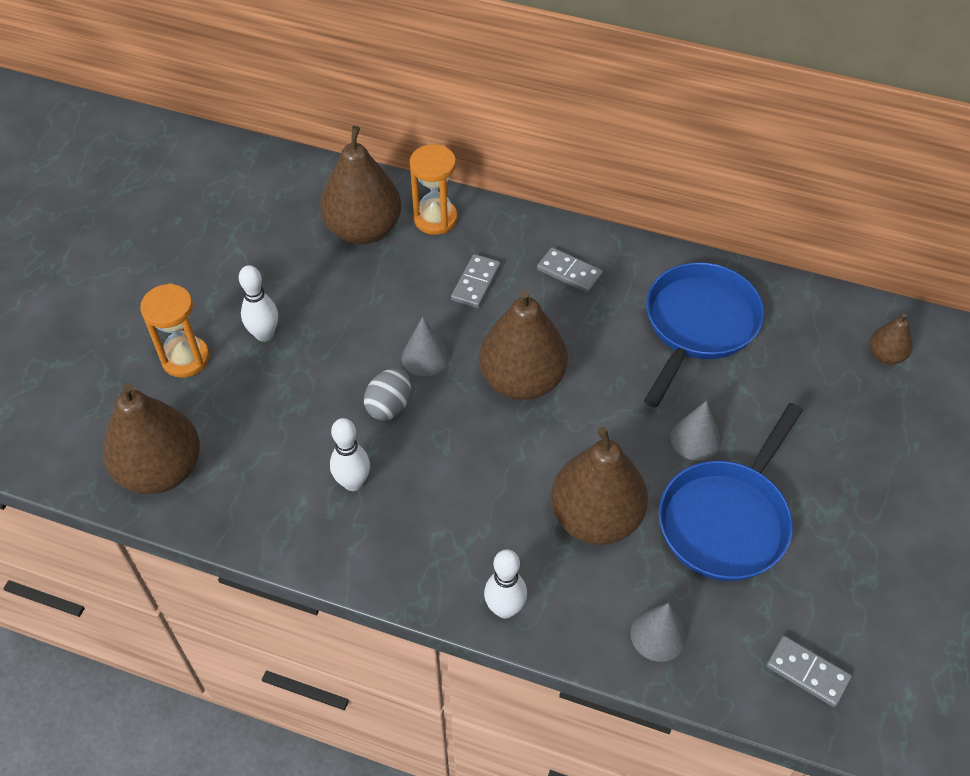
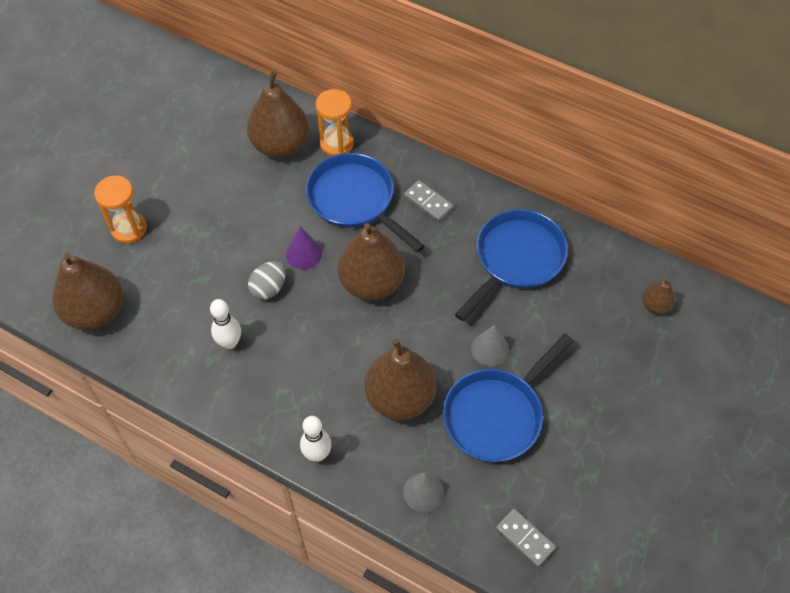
camera: 10 degrees right, 5 degrees up
white bowling pin [239,265,278,342] -> none
grey cone [402,316,449,376] -> purple cone [286,227,322,269]
grey domino [451,254,501,308] -> blue pan [306,153,425,253]

